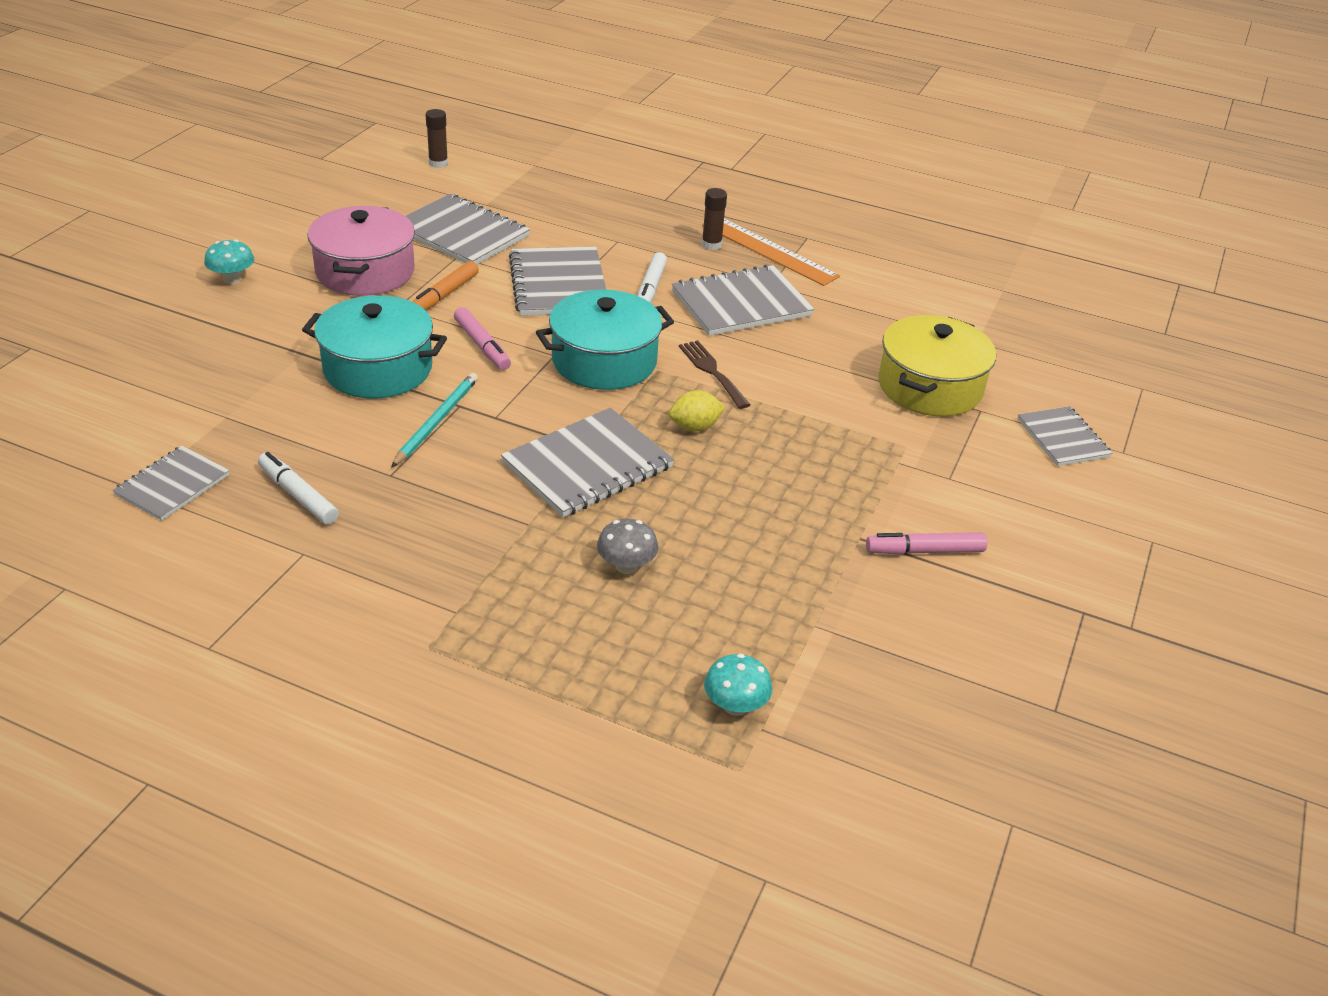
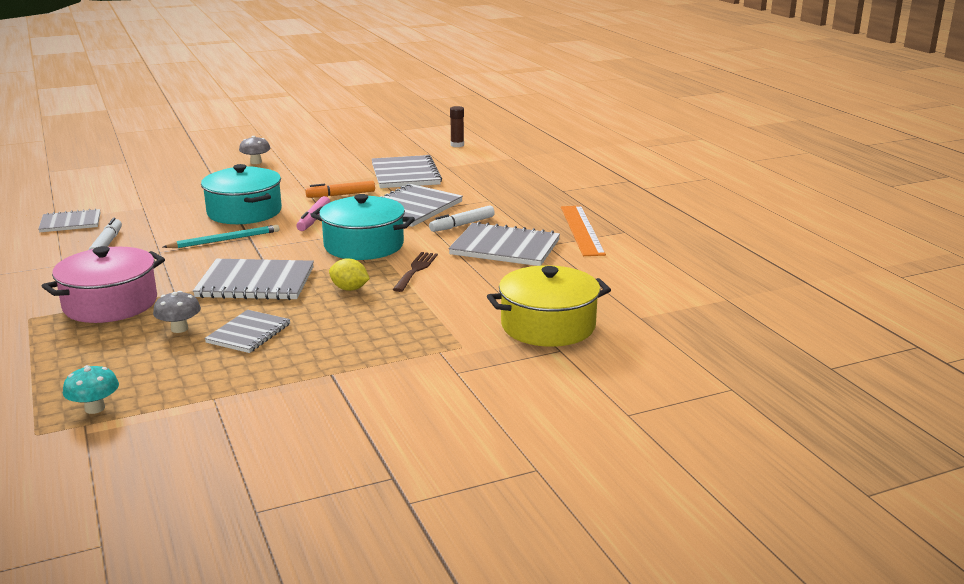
camera: 45 degrees right, 15 degrees down
turquoise mushroom [204,240,254,284] -> grey mushroom [239,136,270,164]
pink pot [307,206,415,296] -> pink pot moved to [42,246,165,323]
brown glue stick [702,188,727,250] -> none
pink marker [866,532,988,555] -> none
grey notebook [1018,406,1112,466] -> grey notebook moved to [204,310,291,353]

